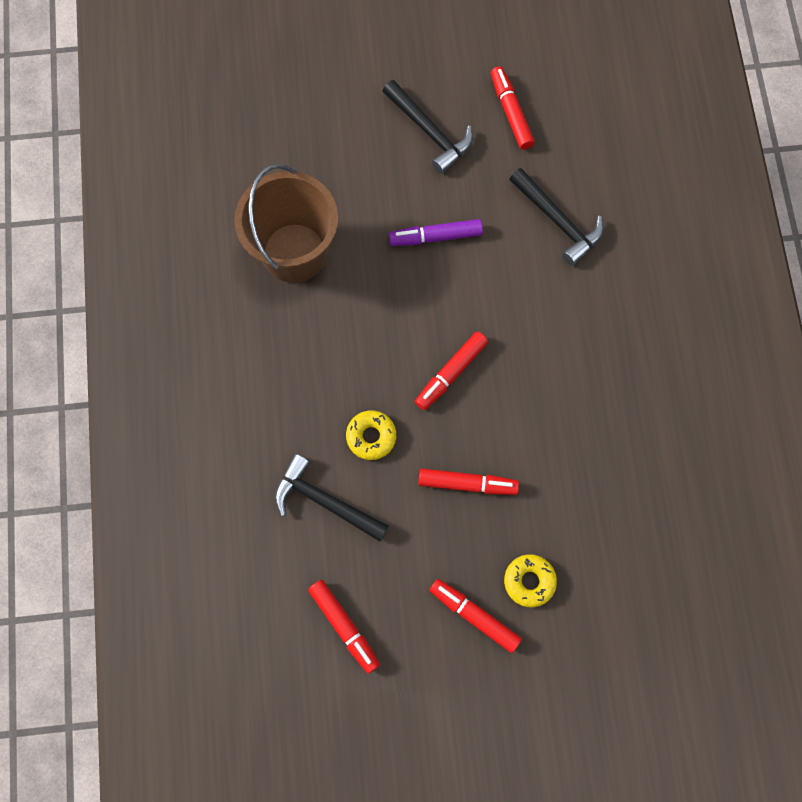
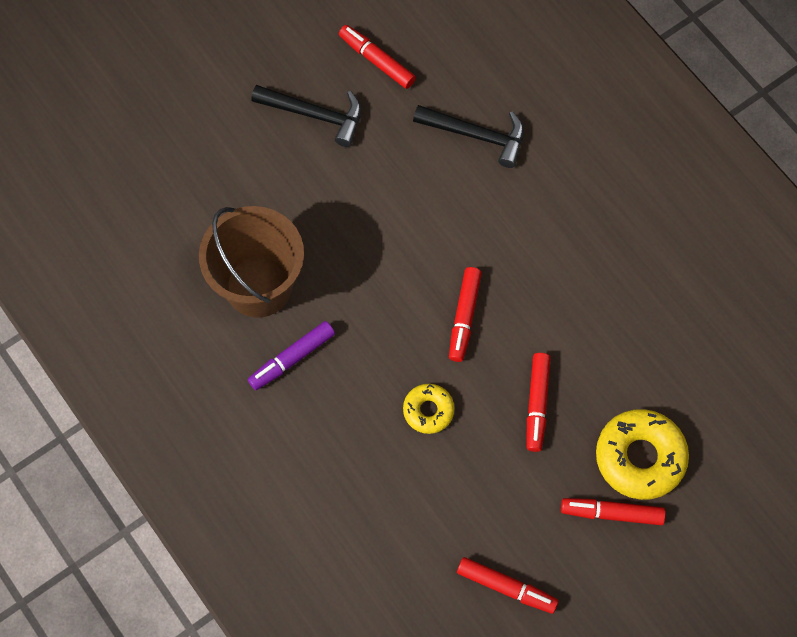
camera: 30 degrees left, 5 degrees down
black hammer [275,454,389,542] -> none
purple marker [389,219,483,246] -> purple marker moved to [248,321,335,390]
red marker [418,469,519,495] -> red marker turned 120 degrees clockwise [527,353,550,452]
yellow donut [504,554,557,607] -> yellow donut [596,409,689,500], size x1.76

